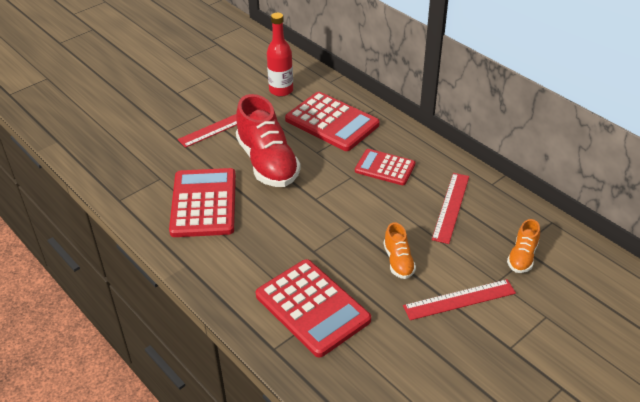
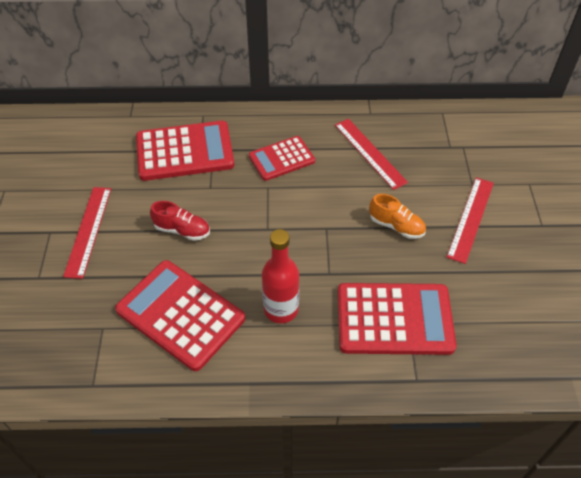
camera: 50 degrees left, 10 degrees up
red shoe [236,94,301,187] -> red shoe [150,201,210,241], size x0.49
red bottle [267,13,293,97] -> red bottle moved to [262,229,299,323]
orange shoe [507,219,540,273] -> none

